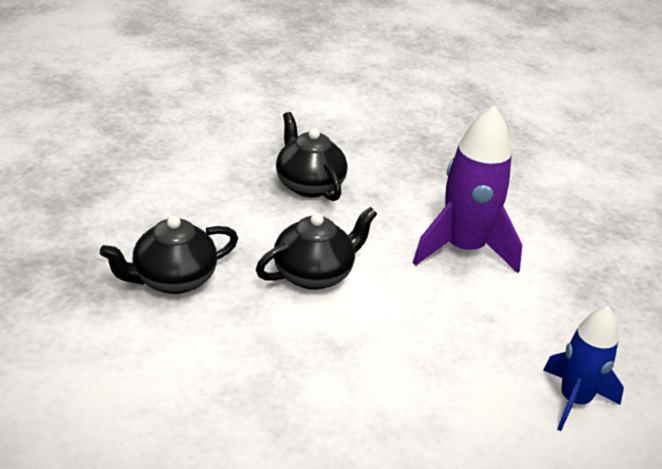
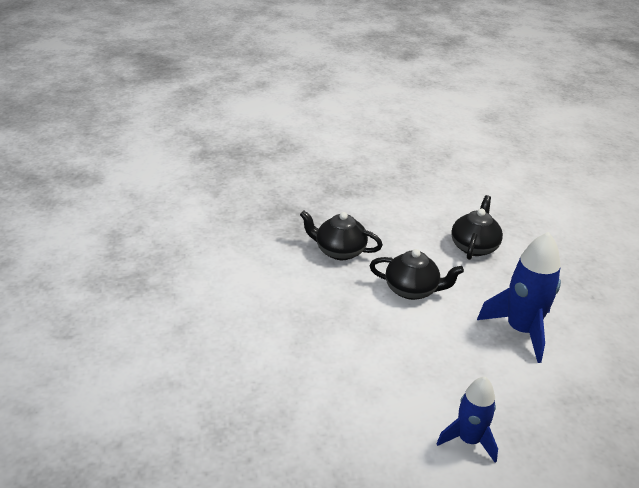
camera: 50 degrees right, 0 degrees up
purple rocket [413,105,522,273] -> blue rocket [477,232,561,363]

